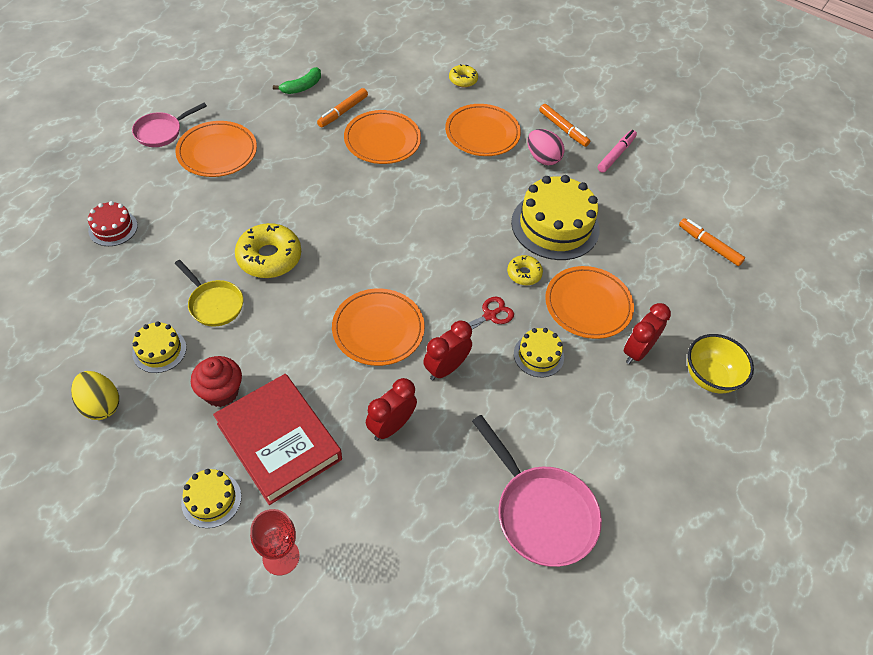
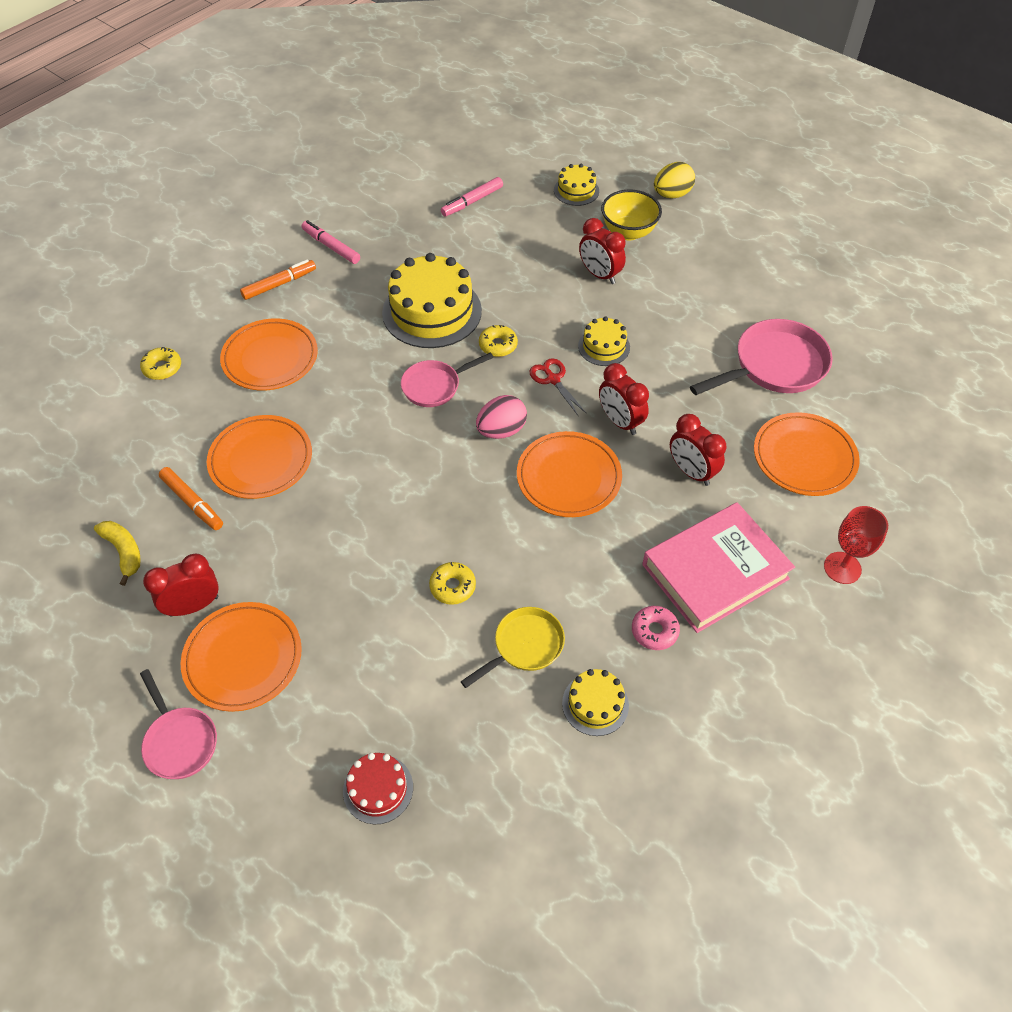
camera: 80 degrees left, 0 degrees up
yellow egg [71,371,119,420] -> yellow egg moved to [654,162,695,198]
yellow cake [181,469,241,528] -> yellow cake moved to [554,164,599,206]
red cupcake [191,356,242,407] -> pink donut [632,606,680,650]
red book [213,374,342,505] -> pink book [642,502,795,633]
yellow donut [235,223,301,278] -> yellow donut [429,562,476,605], size x0.55
green banana [273,67,321,94] -> yellow banana [94,521,141,586]
pink egg [528,129,564,166] -> pink egg moved to [476,395,527,439]
orange plate [545,266,634,339] -> orange plate moved to [754,412,860,496]
orange marker [679,218,745,266] -> pink marker [441,177,503,216]
none -> red clock [143,554,219,616]
none -> pink pan [401,352,494,407]

